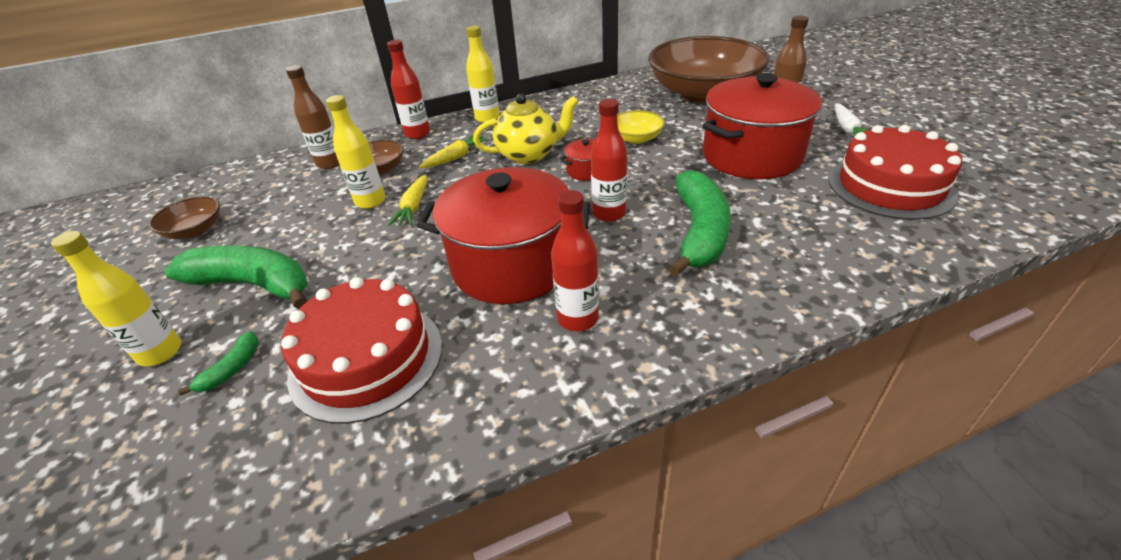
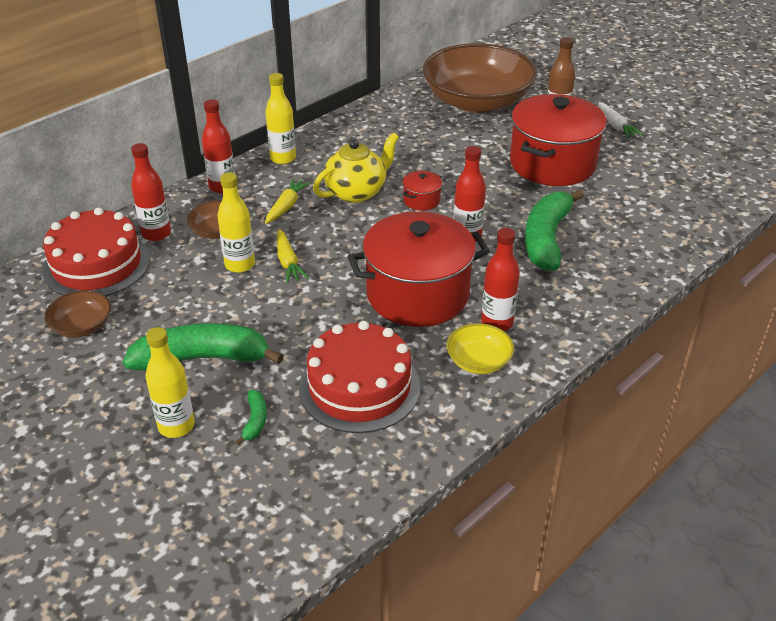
camera: 25 degrees left, 0 degrees up
brown bottle [286,65,340,169] -> red bottle [131,143,171,241]
yellow bowl [617,110,665,144] -> yellow bowl moved to [446,323,514,374]
green banana [669,170,731,276] -> green banana turned 150 degrees counterclockwise [525,189,584,271]
red cake [828,125,962,220] -> red cake moved to [42,207,150,296]

